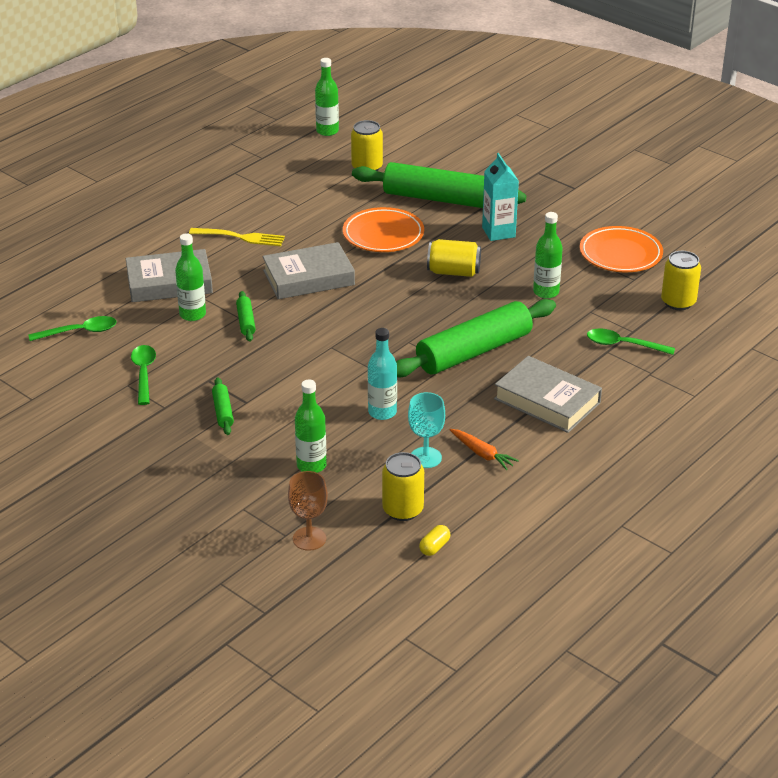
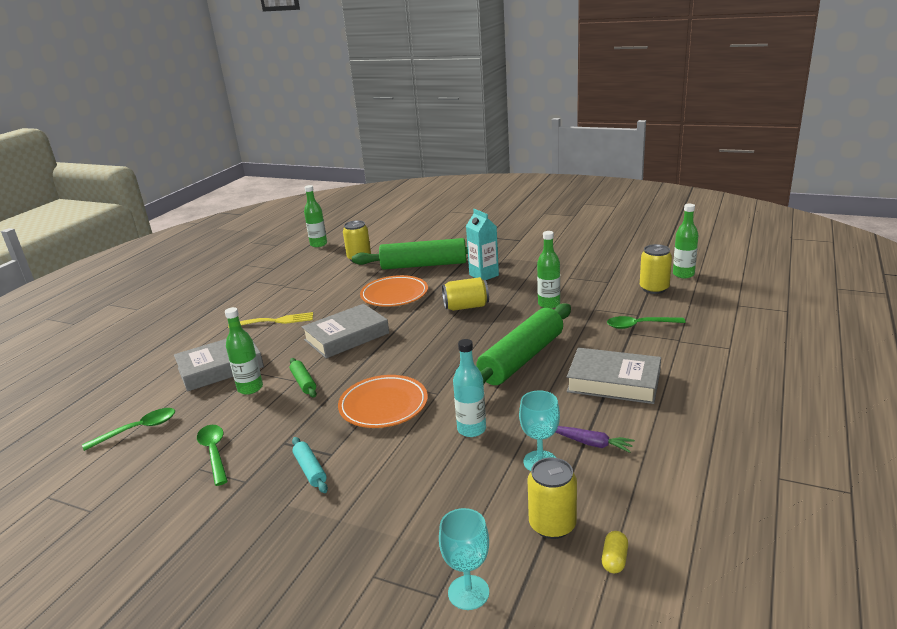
camera: 15 degrees left, 10 degrees down
green rolling pin [212,377,234,435] -> turquoise rolling pin [292,437,328,493]
brown goblet [288,471,328,551] -> turquoise goblet [439,508,489,610]
green bottle [295,380,327,473] -> green bottle moved to [673,204,699,278]
orange carrot [450,429,519,470] -> purple carrot [556,426,635,453]
orange plate [580,226,663,272] -> orange plate moved to [338,375,428,428]

